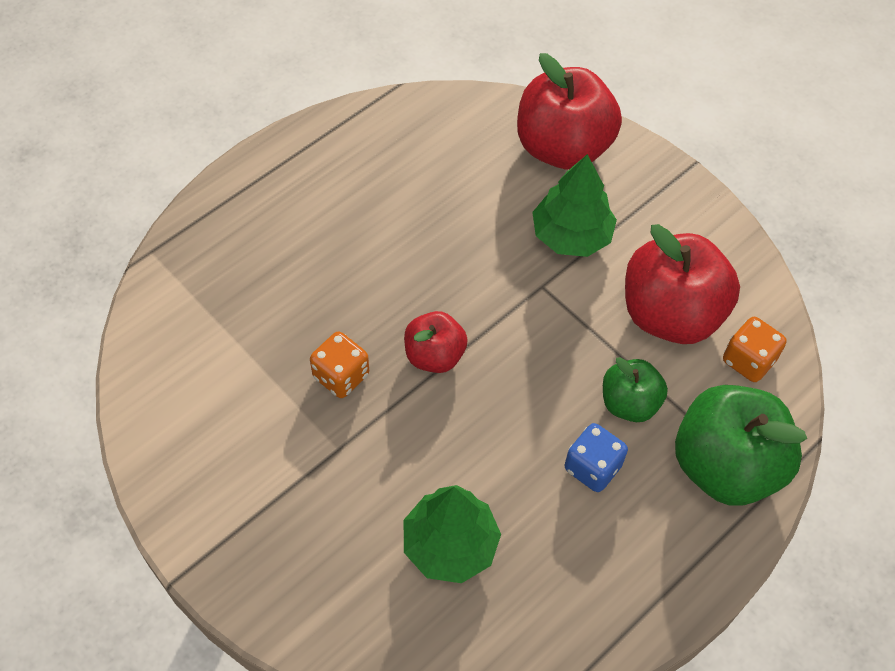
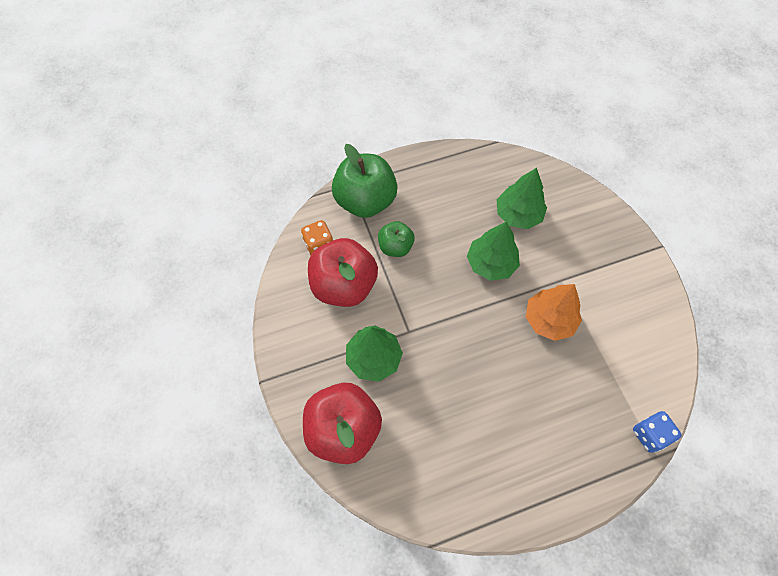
camera: 155 degrees left, 5 degrees up
orange dice [310,332,369,398] -> orange tree [526,284,582,341]
red apple [404,311,468,373] -> none
blue dice [565,423,628,492] -> blue dice moved to [633,411,682,453]
none -> green tree [467,221,520,281]

